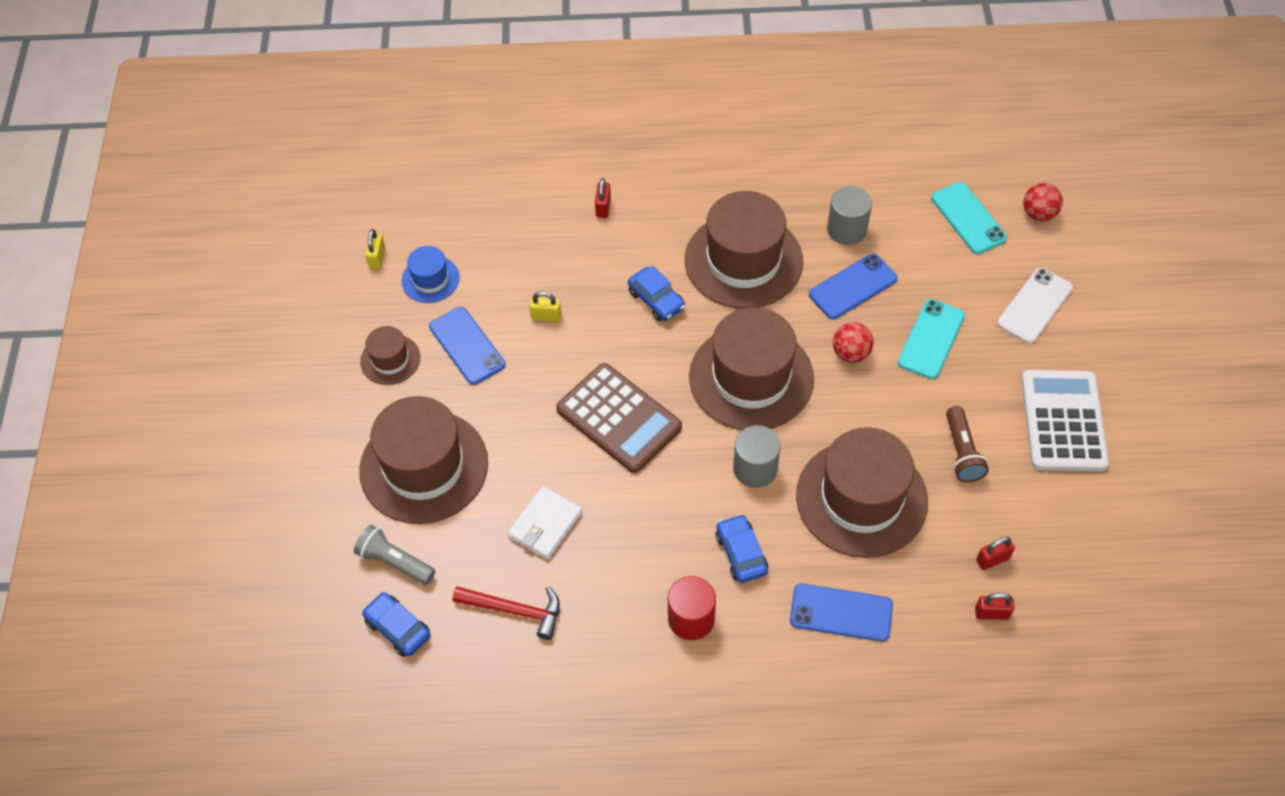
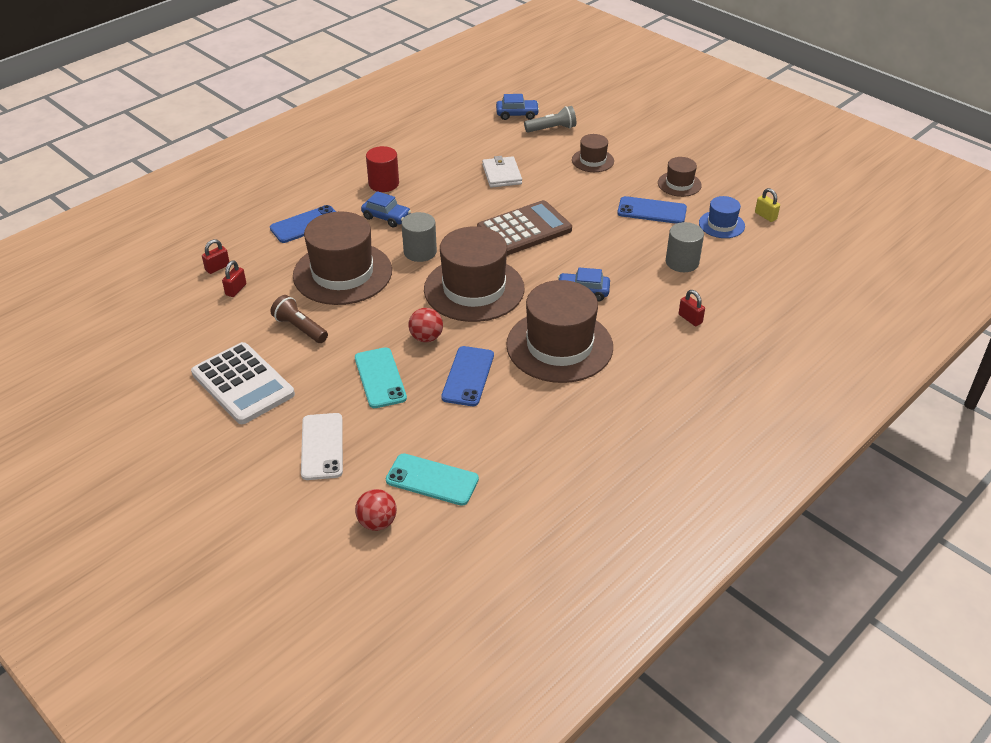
camera: 135 degrees right, 15 degrees down
brown hat [359,396,488,524] -> brown hat [572,134,614,172], size x0.49
red hammer [452,586,560,640] -> none
yellow padlock [529,291,562,322] -> none
brown calculator [556,363,682,473] -> brown calculator turned 150 degrees clockwise [477,200,572,256]
grey cylinder [827,186,872,245] -> grey cylinder moved to [666,222,704,272]

